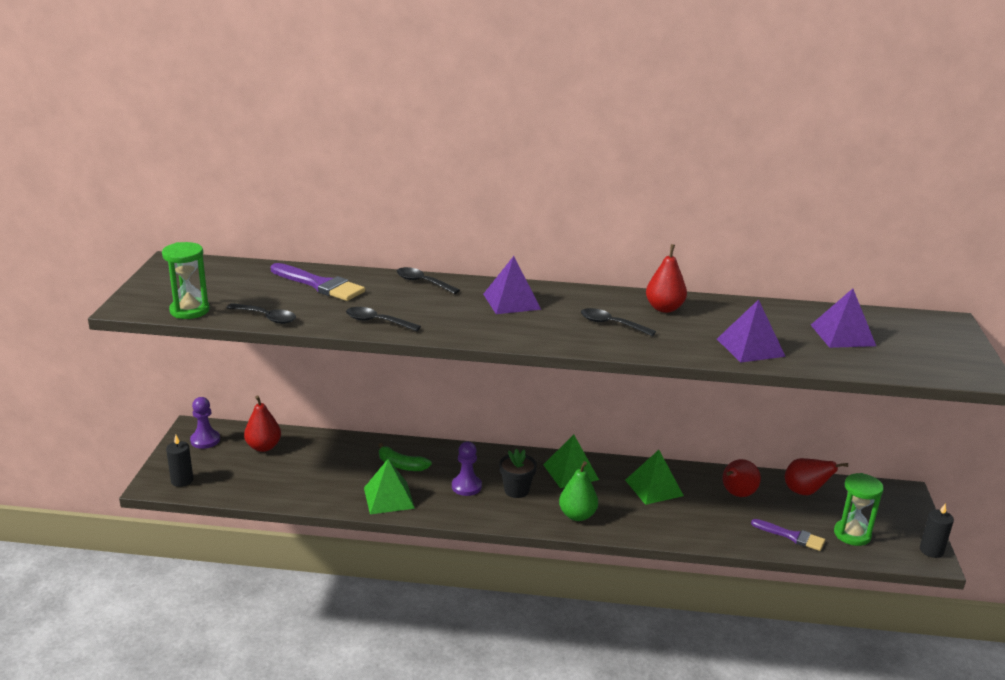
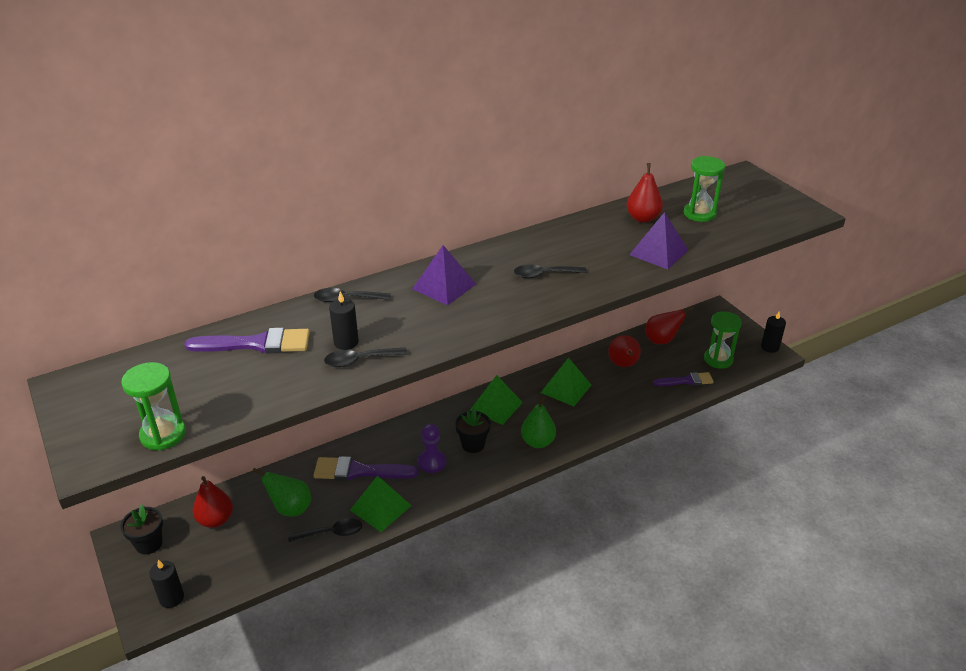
camera: 35 degrees left, 10 degrees up
purple pawn [190,397,220,449] -> black flower pot [120,504,163,555]
black spoon [226,303,296,324] -> black spoon moved to [288,518,362,542]
green banana [379,443,432,471] -> purple brush [313,456,418,481]
red pear [646,244,687,313] -> red pear moved to [626,163,663,223]
purple pyramid [811,289,876,348] -> green hourglass [684,156,725,222]
none -> green pear [252,468,311,517]
none -> black candle [329,292,359,350]

